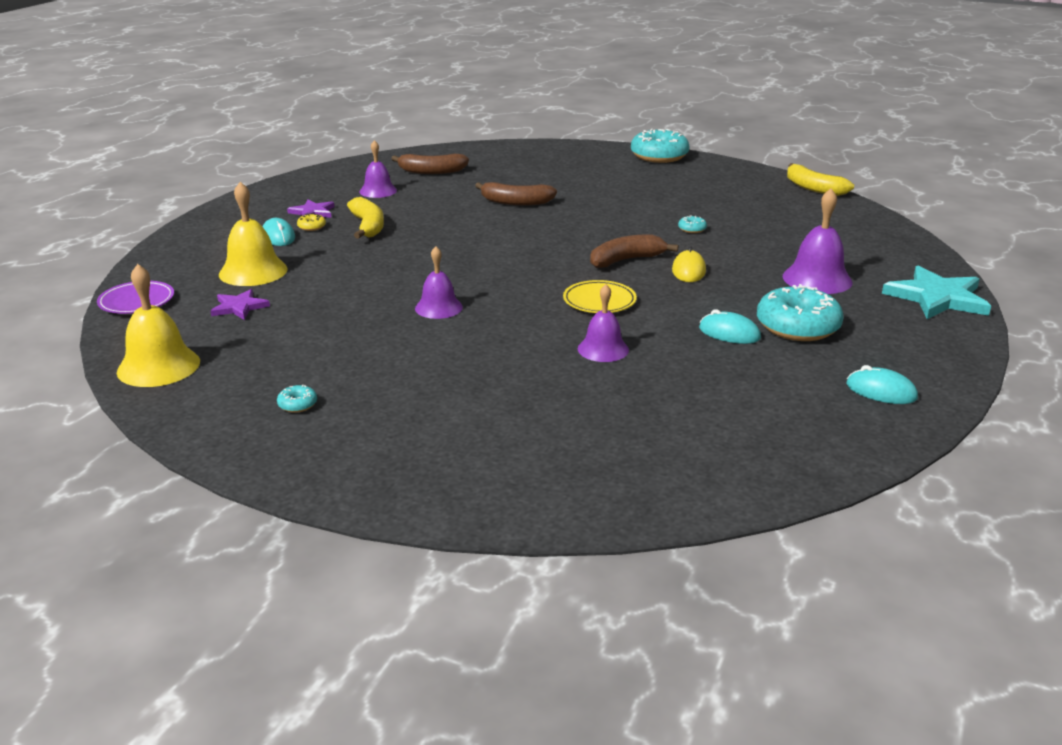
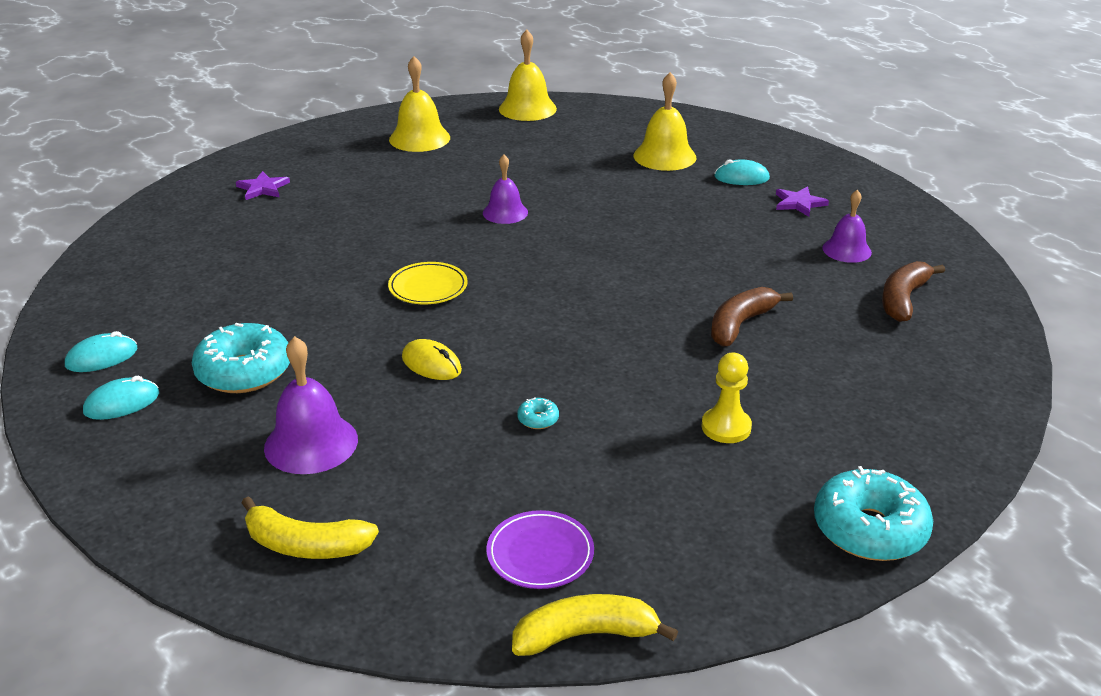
camera: 120 degrees right, 5 degrees up
purple plate [97,281,174,314] -> purple plate moved to [487,510,594,589]
purple star [211,289,270,320] -> purple star moved to [236,171,290,200]
turquoise donut [277,385,317,413] -> yellow bell [389,56,450,152]
yellow donut [297,213,326,231] -> none
yellow banana [347,197,384,239] -> yellow banana moved to [242,496,379,559]
purple bell [578,284,629,362] -> none
brown banana [590,234,679,268] -> none
turquoise mouse [699,309,761,344] -> turquoise mouse moved to [83,376,159,420]
turquoise star [882,265,991,319] -> none
none -> yellow pawn [702,353,752,443]

